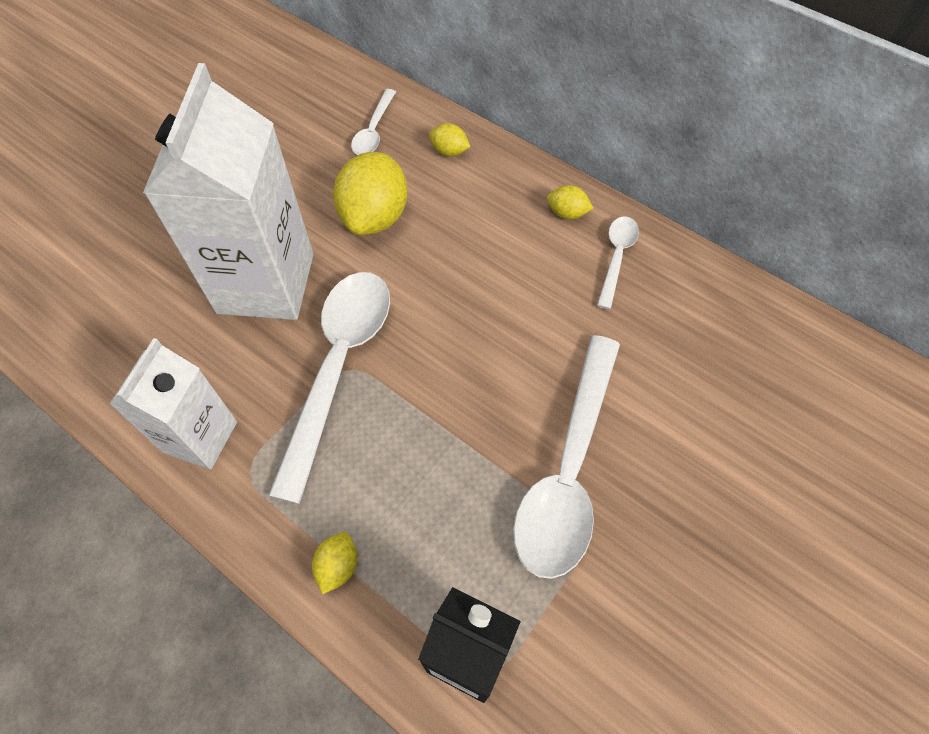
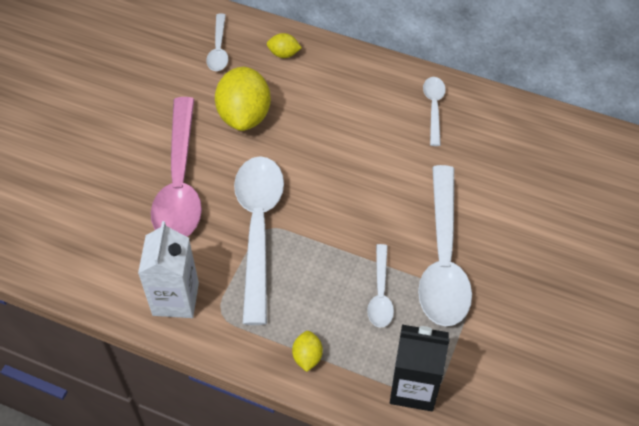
camera: 15 degrees left, 5 degrees down
white carton [143,63,313,320] -> pink spoon [151,97,202,236]
yellow lemon [547,185,594,219] -> none
none -> white spoon [367,244,394,328]

